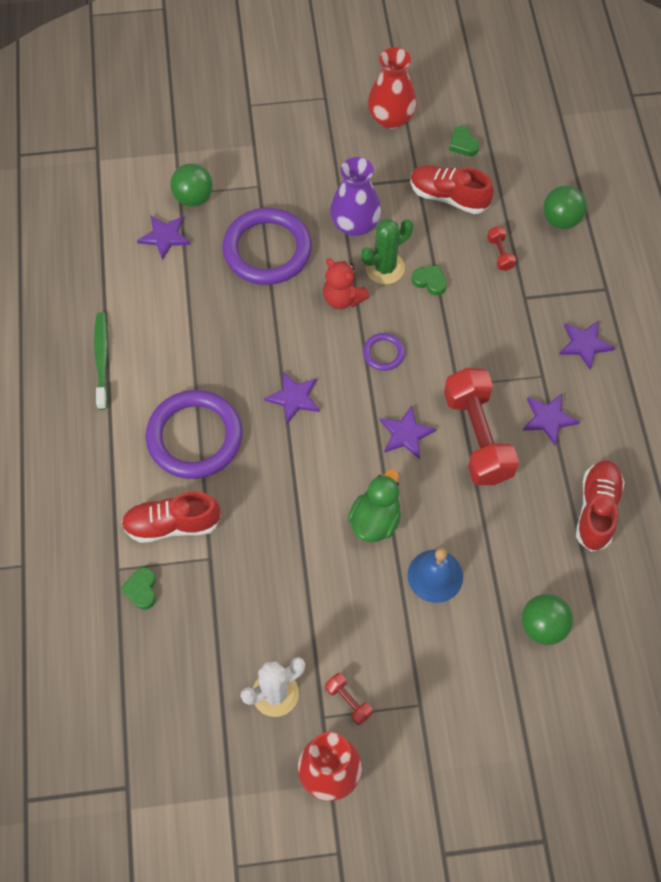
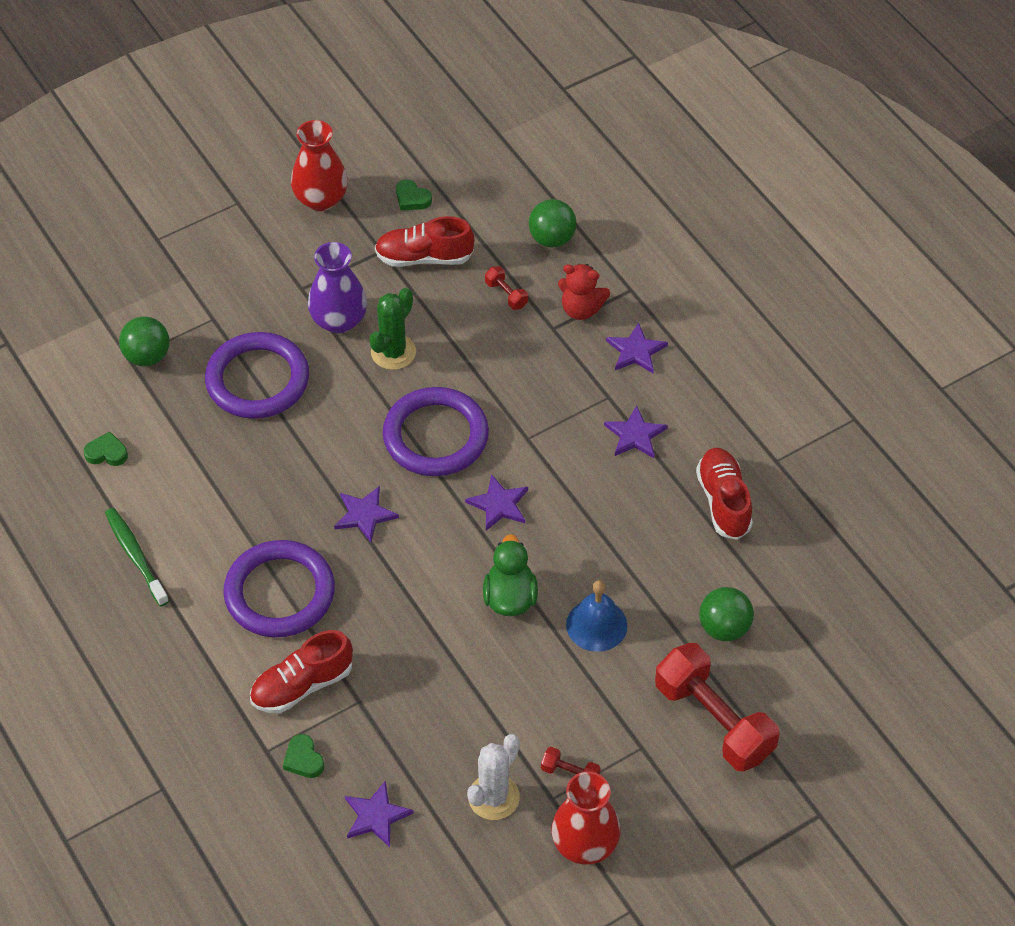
camera: 25 degrees left, 10 degrees down
purple star [137,215,191,260] -> purple star moved to [345,781,414,847]
red teddy bear [323,259,369,309] -> red teddy bear moved to [558,264,610,320]
purple ring [363,333,405,371] -> purple ring [383,387,489,476], size x2.21
green heart [412,265,447,296] -> green heart moved to [84,431,128,466]
red dumbbell [444,368,519,485] -> red dumbbell moved to [655,643,779,772]

